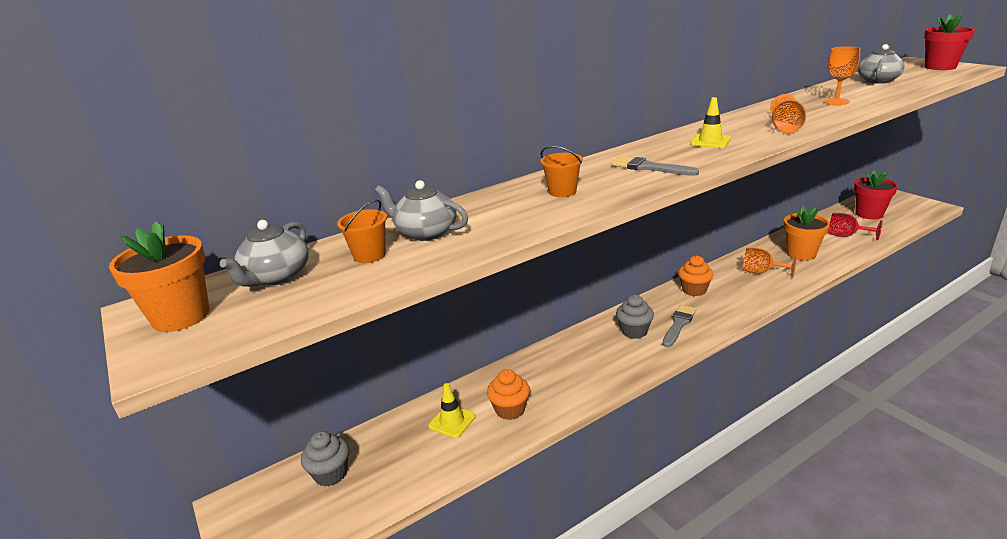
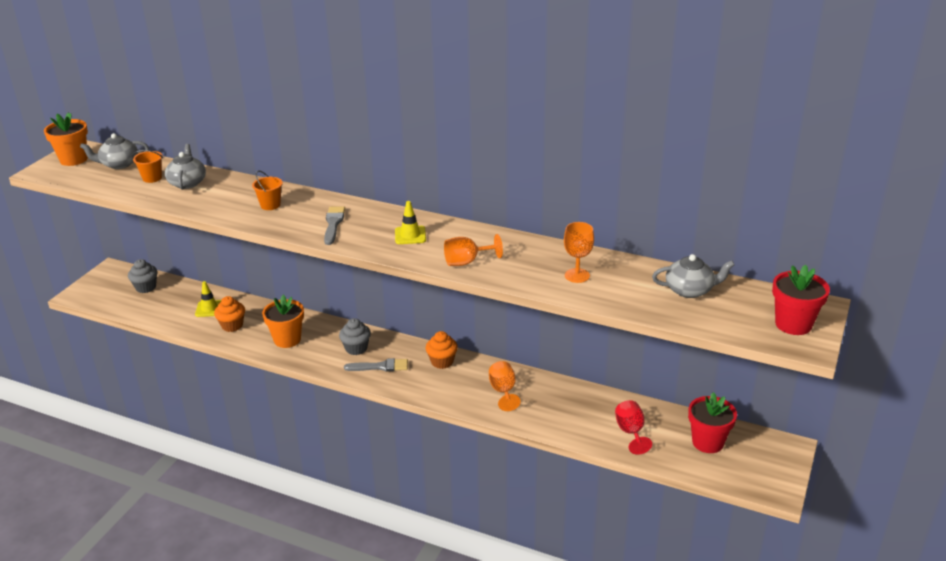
camera: 55 degrees right, 5 degrees up
orange flower pot [784,206,830,261] -> orange flower pot moved to [262,295,304,348]

